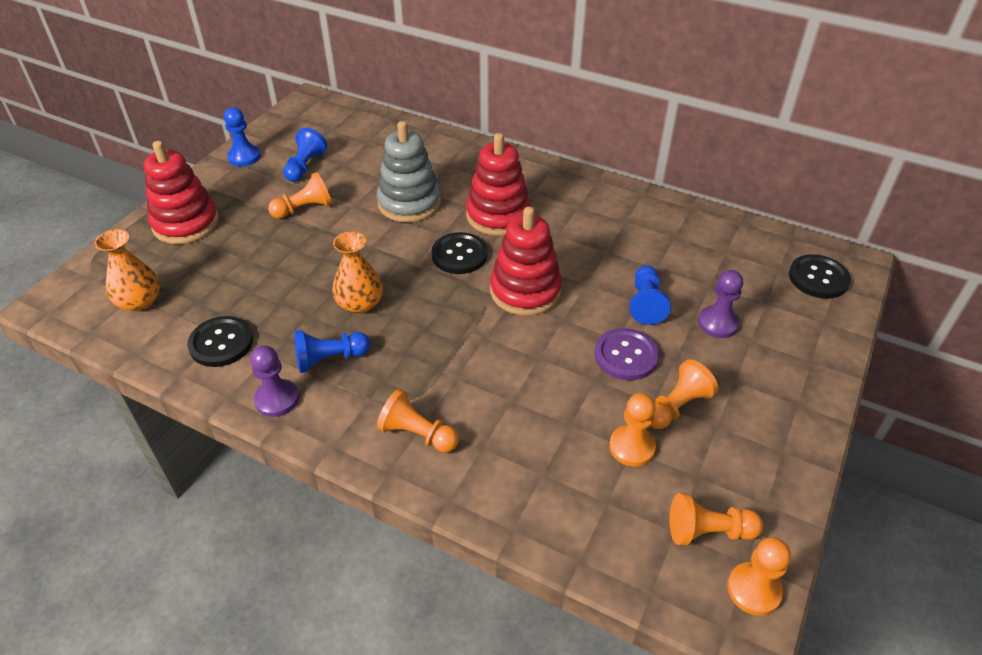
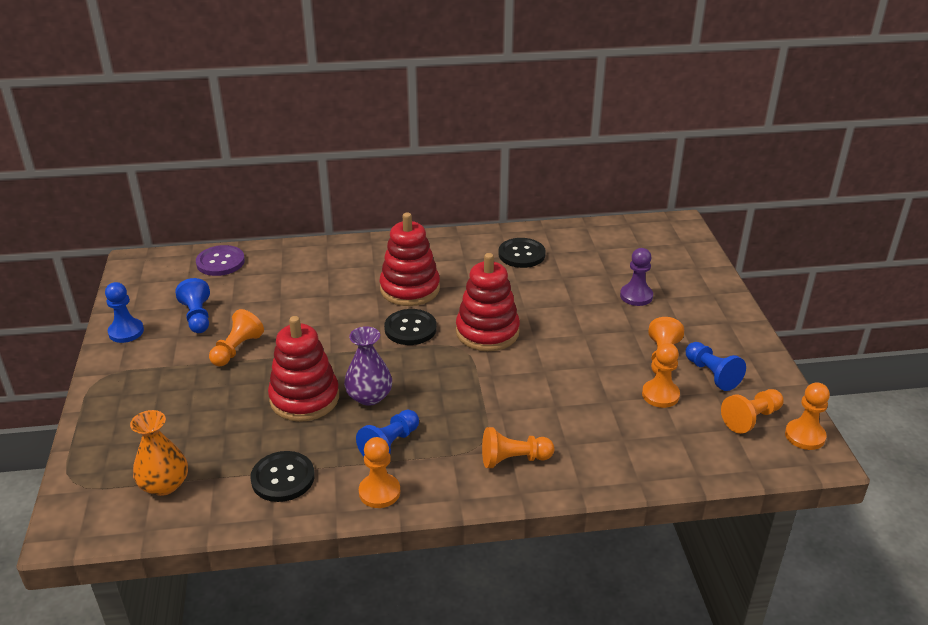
camera: 35 degrees left, 10 degrees down
red stacking toy [144,141,219,244] -> red stacking toy moved to [268,316,339,422]
purple pawn [250,345,299,417] -> orange pawn [359,437,400,508]
orange vase [332,231,383,314] -> purple vase [344,326,392,406]
grey stacking toy [377,121,441,223] -> none
purple button [594,328,659,380] -> purple button moved to [196,245,245,276]
blue pawn [630,265,671,325] -> blue pawn moved to [686,342,746,391]
black button [789,254,851,299] -> black button moved to [499,238,546,268]

